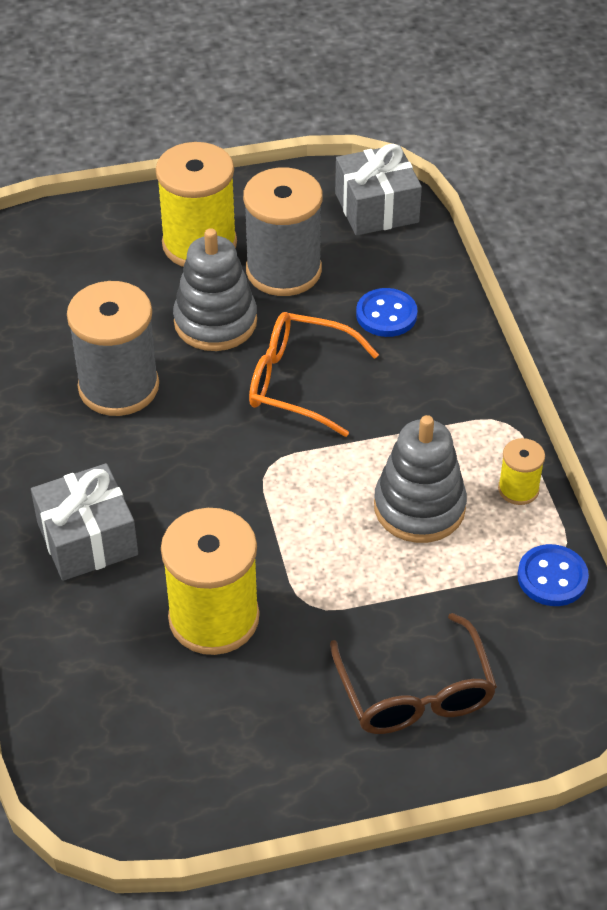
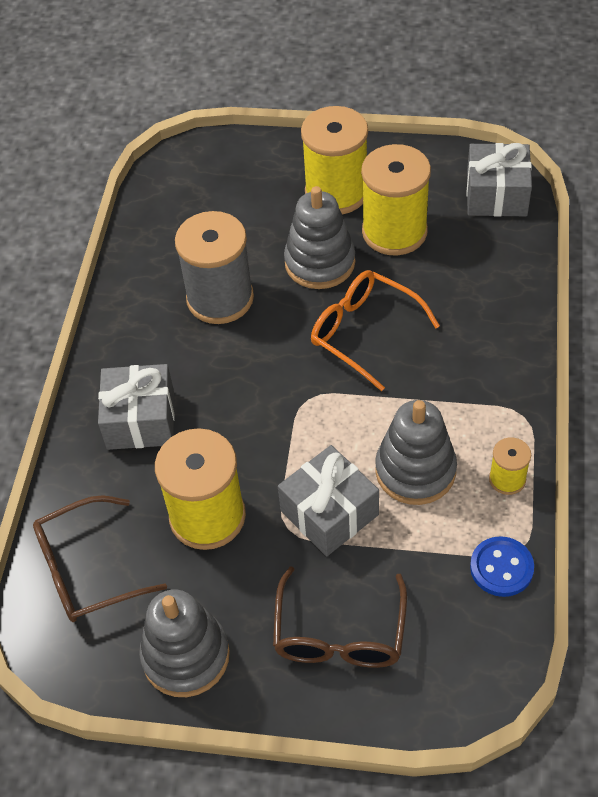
camera: 25 degrees right, 5 degrees up
grey spool [243,168,323,296] -> yellow spool [361,144,431,256]
blue button [356,288,417,337] -> none
none -> brown glasses [33,495,167,622]
none -> grey stacking toy [139,589,230,697]
none -> grey gift [278,445,379,556]

